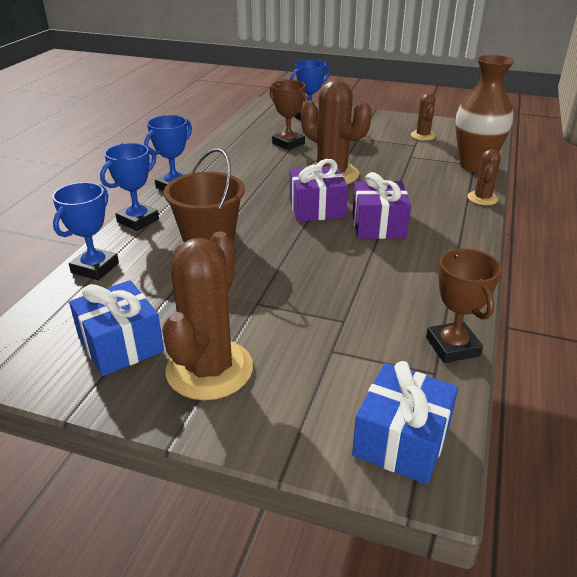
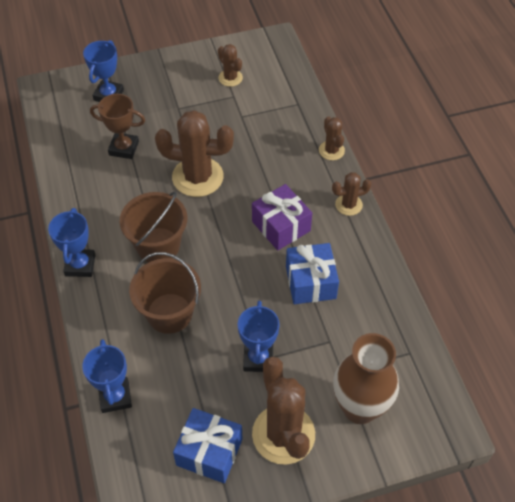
camera: 35 degrees left, 20 degrees up
blue trophy [100,143,159,231] -> blue trophy moved to [238,301,280,372]
purple gift [289,159,348,222] -> none
blue gift [352,361,458,484] -> blue gift moved to [286,243,339,304]
brown trophy [426,248,501,363] -> none
brown vase [455,55,515,172] -> brown vase moved to [333,333,399,424]
none -> brown bucket [120,192,187,262]
none -> brown cactus [332,172,372,216]

